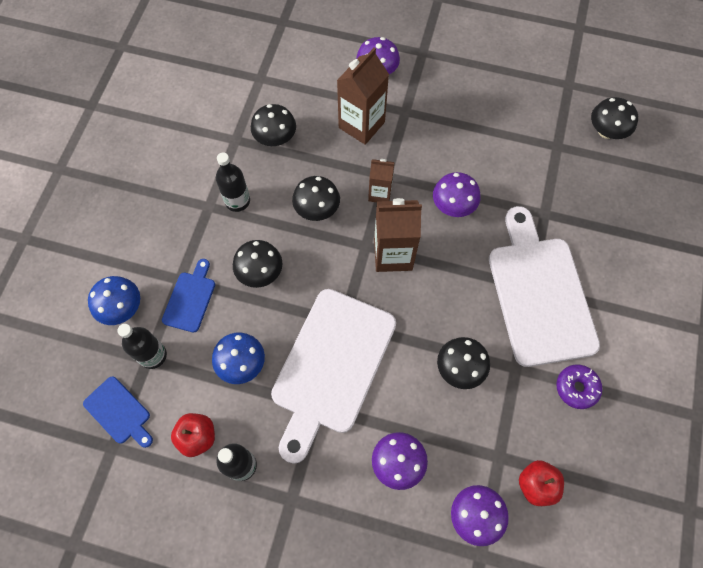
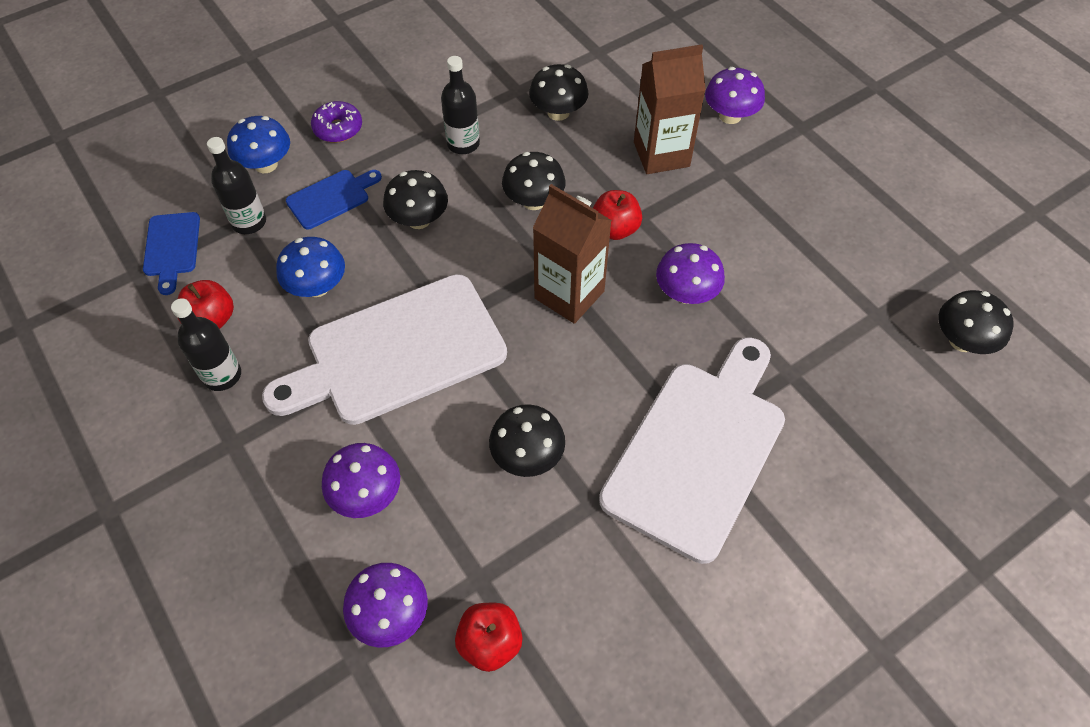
camera: 40 degrees right, 10 degrees down
brown carton [368,159,395,202] -> red apple [593,190,642,240]
purple donut [556,364,602,409] -> purple donut moved to [311,101,362,143]

